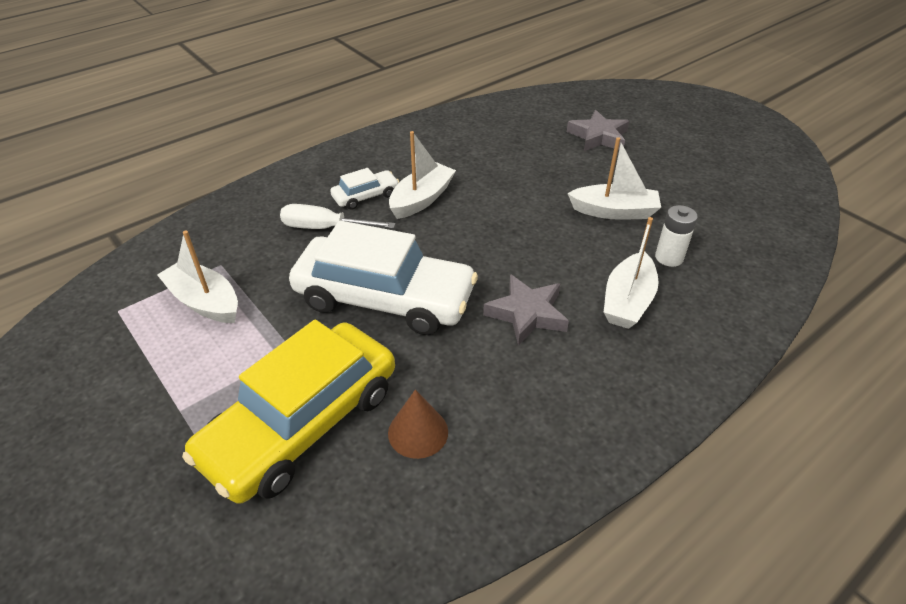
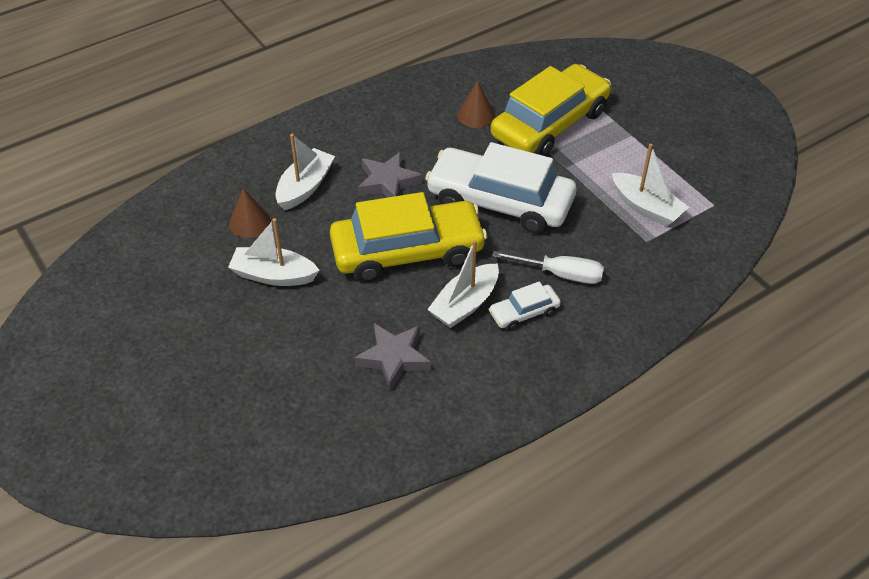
camera: 175 degrees left, 5 degrees up
grey star [567,110,629,151] -> grey star moved to [354,323,431,391]
white battery [655,205,698,267] -> brown cone [229,188,271,238]
none -> yellow car [330,192,487,282]

